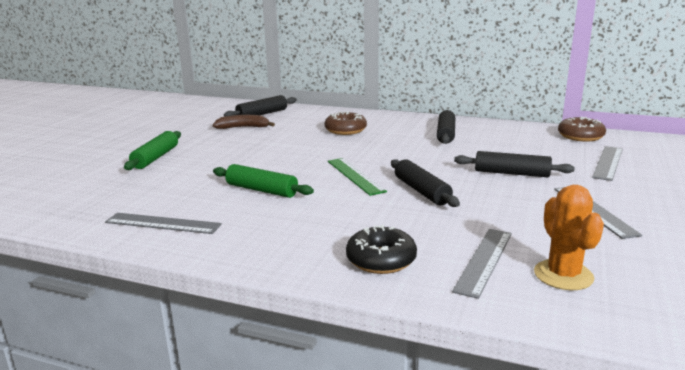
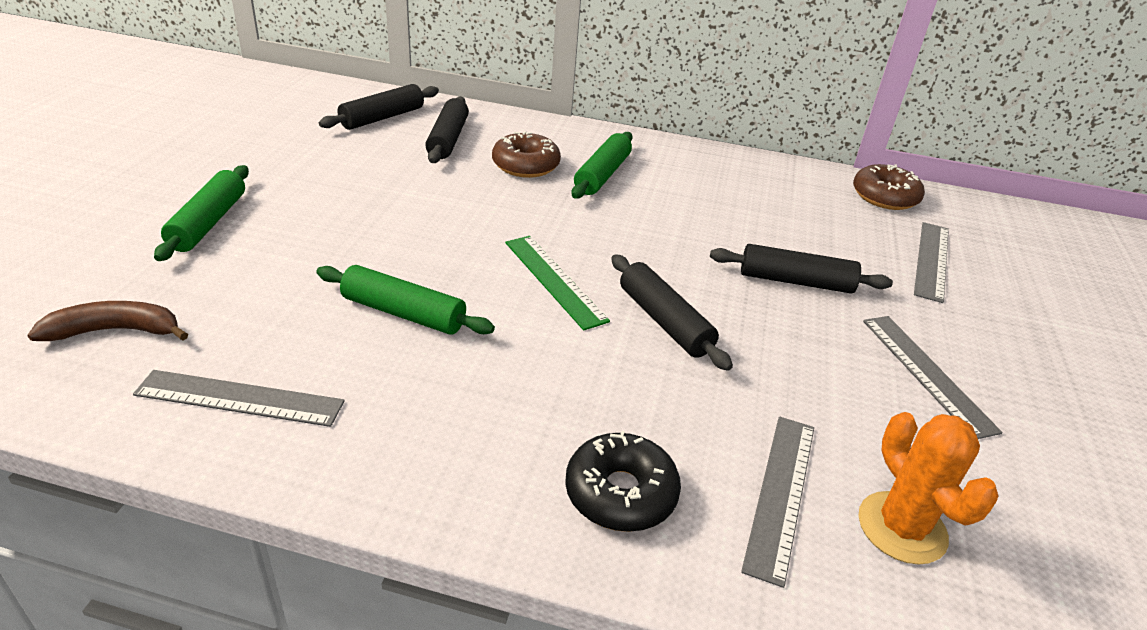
camera: 10 degrees left, 15 degrees up
brown banana [213,115,275,129] -> brown banana moved to [27,301,188,341]
black rolling pin [437,110,455,144] -> black rolling pin moved to [425,96,469,163]
none -> green rolling pin [571,132,633,199]

